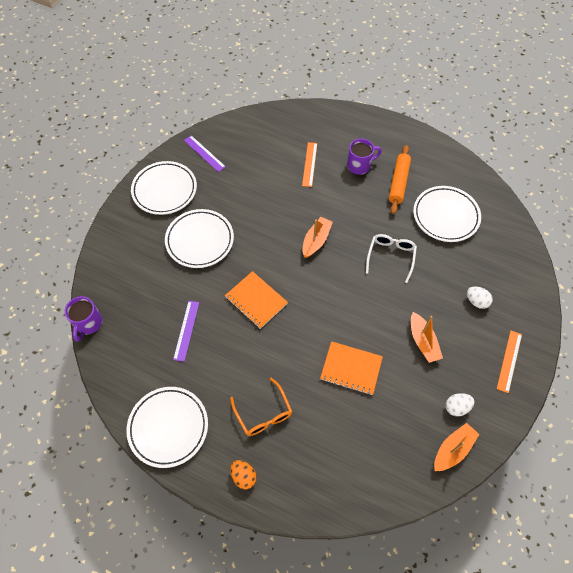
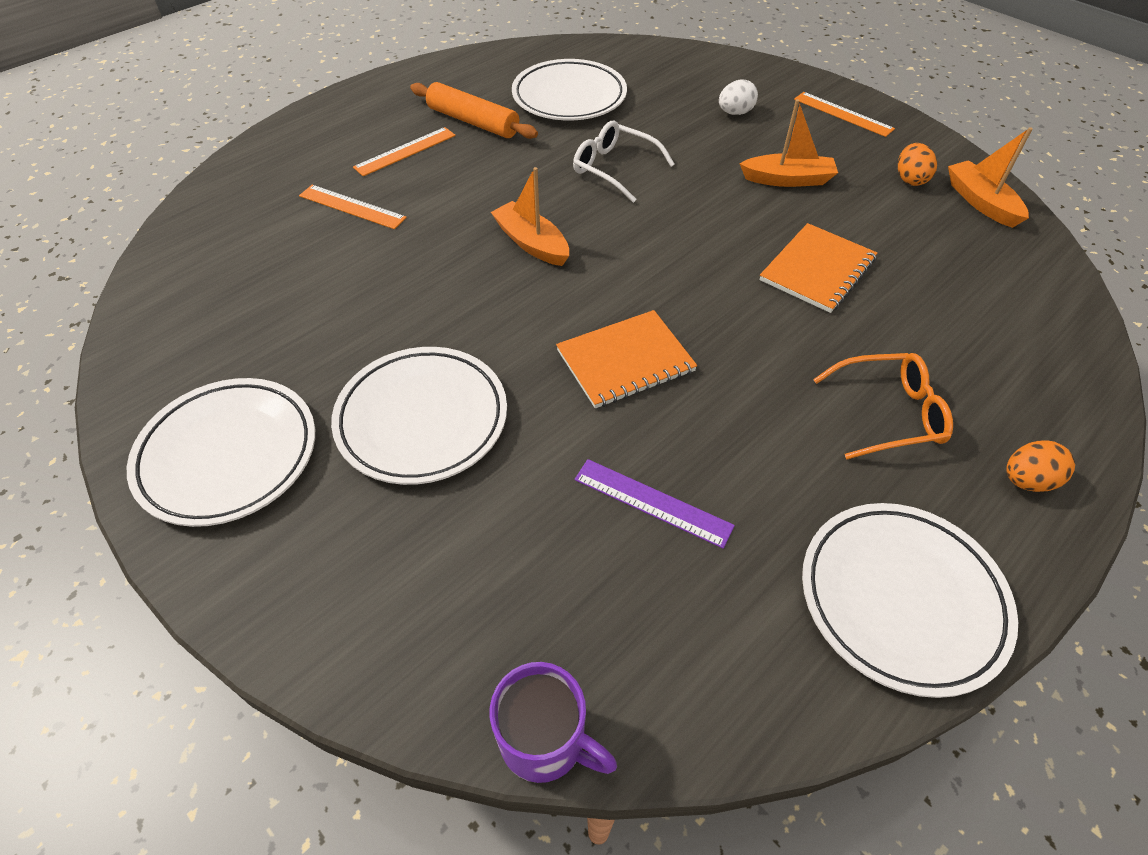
camera: 70 degrees left, 10 degrees down
purple ruler [184,135,226,172] -> none
purple mug [347,139,382,175] -> orange ruler [353,127,456,176]
white egg [446,393,474,416] -> orange egg [898,143,937,186]

